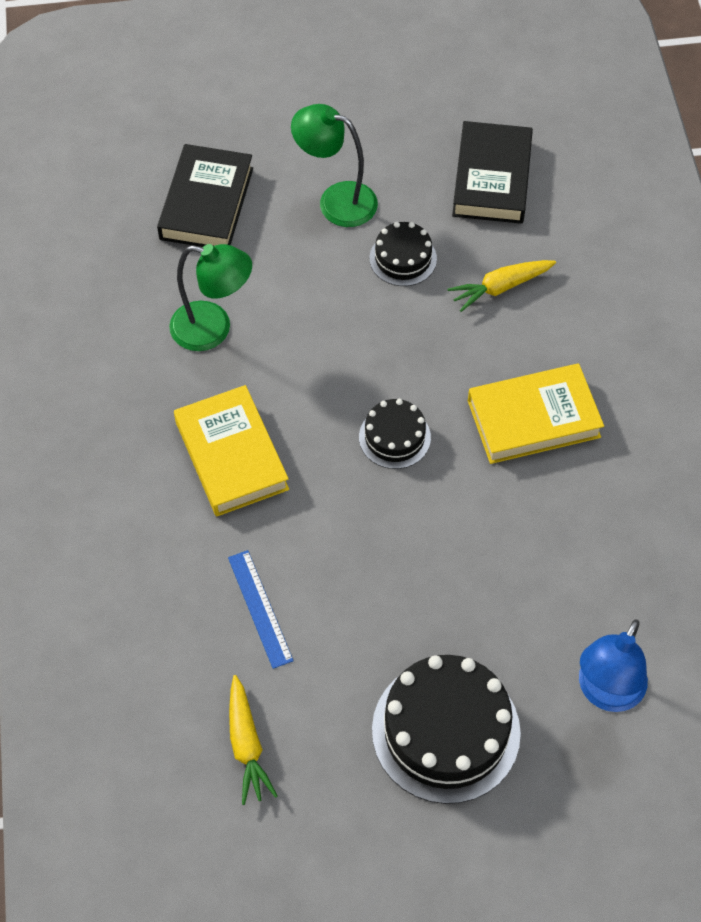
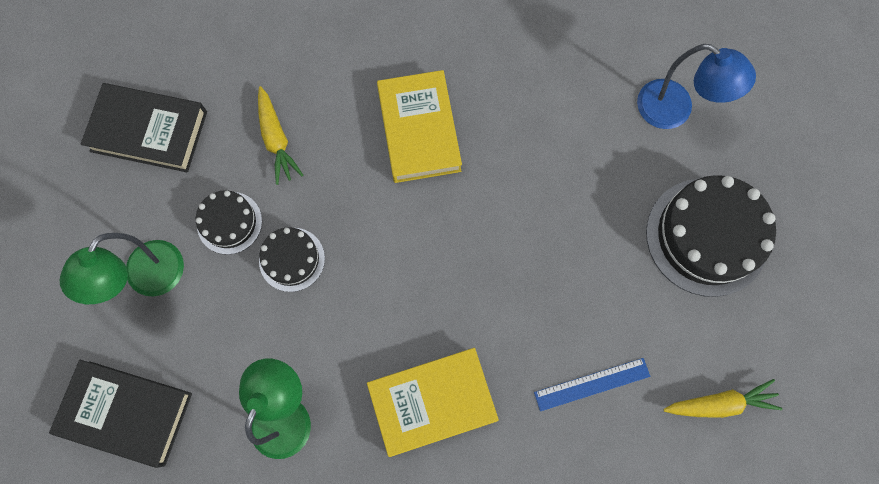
camera: 85 degrees left, 15 degrees up
black cake [359,399,431,469] -> black cake moved to [259,227,325,292]

